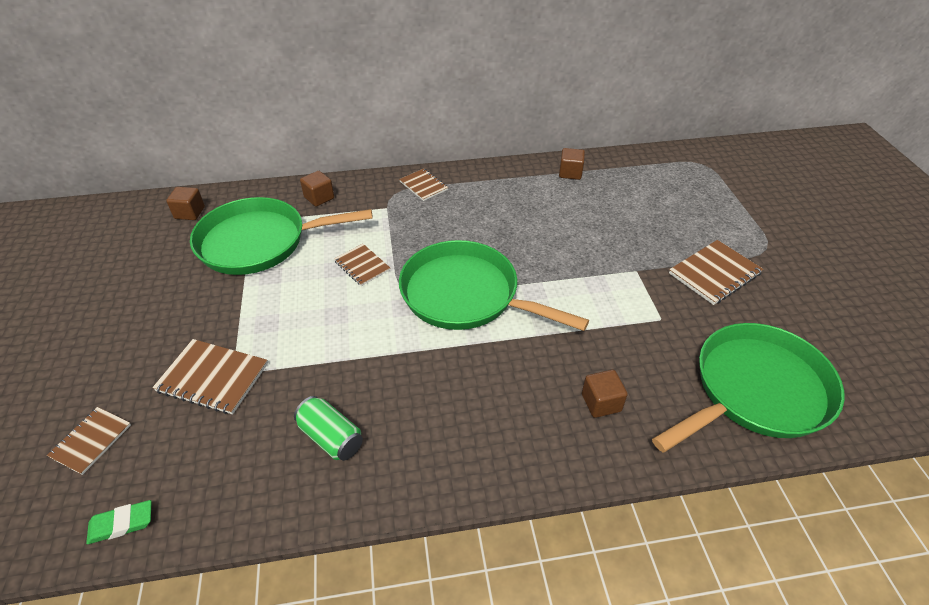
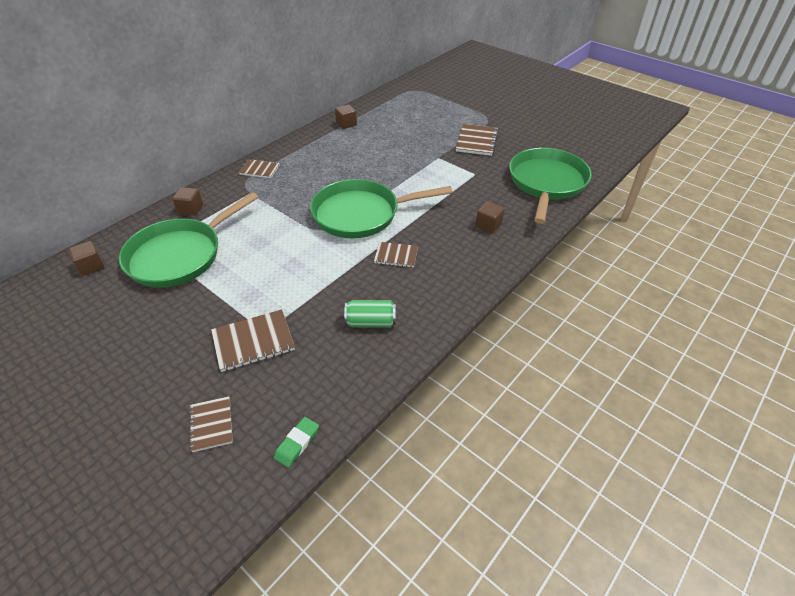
camera: 40 degrees left, 0 degrees up
brown notebook [334,244,390,286] -> brown notebook moved to [374,242,418,267]

